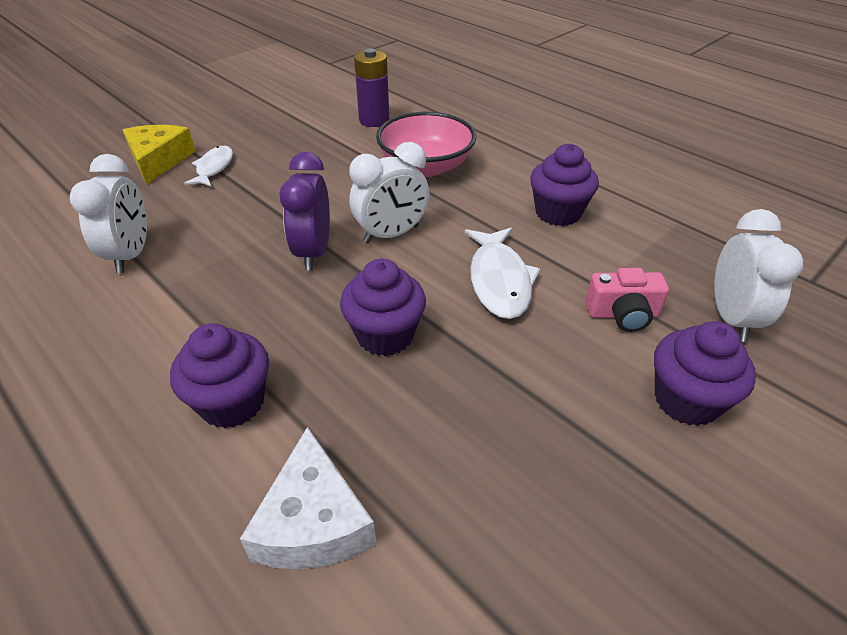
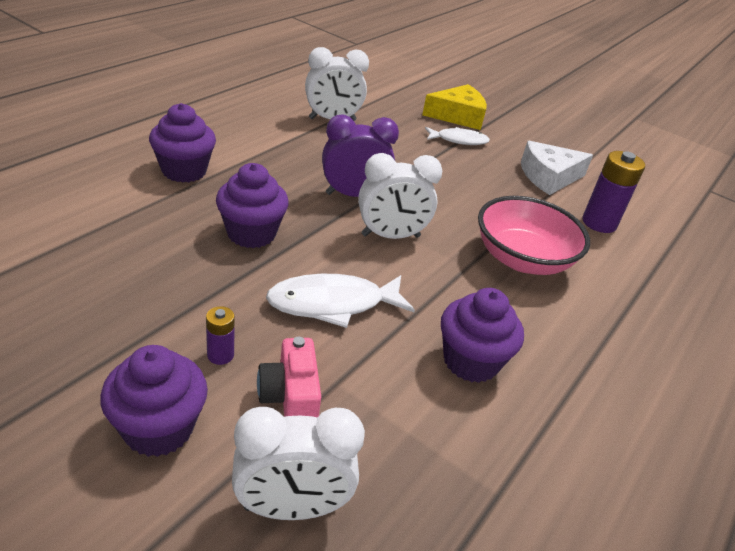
camera: 75 degrees right, 5 degrees down
white cheese [240,427,376,569] -> white cheese moved to [521,141,593,195]
white clock [349,142,429,244] -> white clock turned 60 degrees counterclockwise [358,153,442,239]
none -> purple battery [206,306,235,365]

